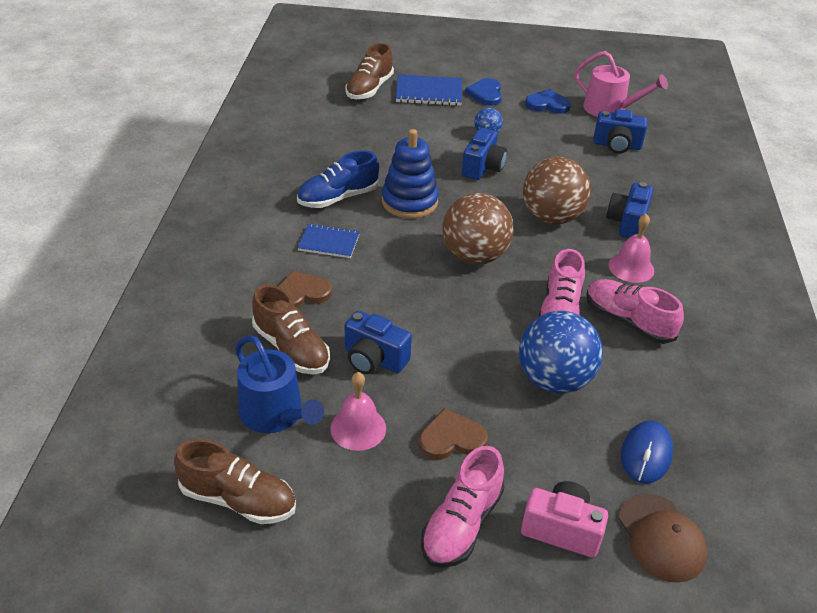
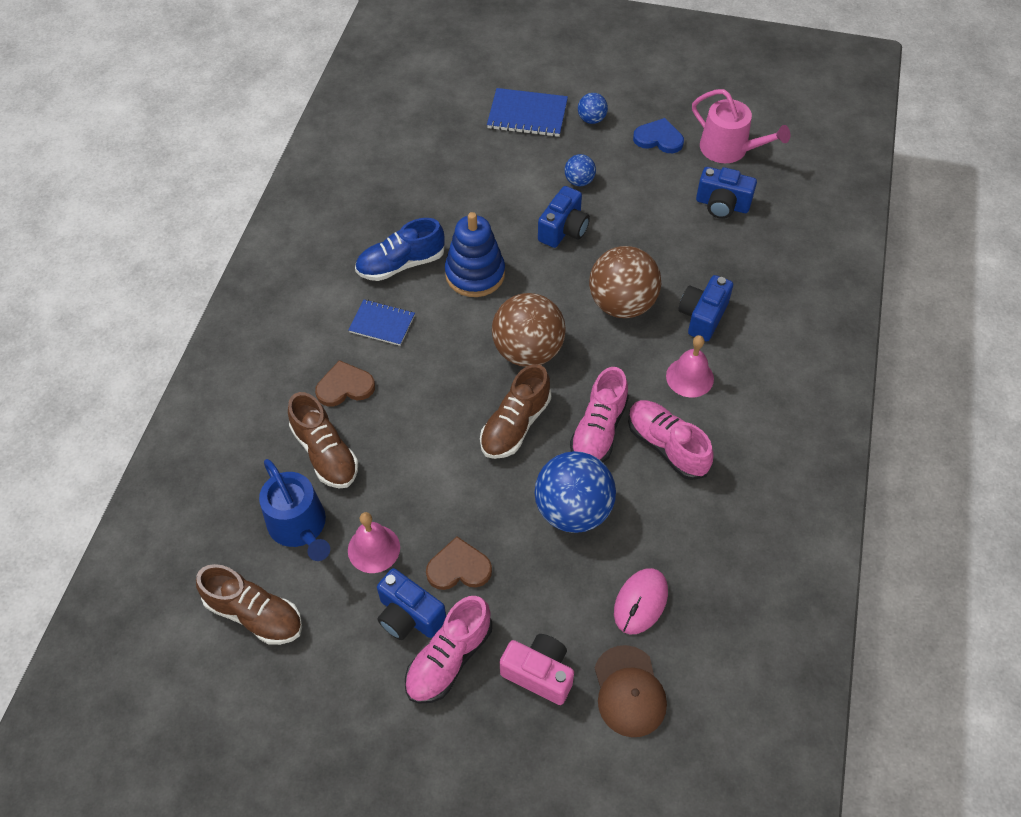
camera: 10 degrees right, 15 degrees up
brown shoe [345,43,394,99] -> brown shoe moved to [480,364,551,459]
blue camera [345,311,412,374] -> blue camera moved to [377,568,446,640]
blue heart [465,78,502,106] -> blue ball [578,93,608,124]
blue mouse [621,420,673,484] -> pink mouse [614,568,668,634]

